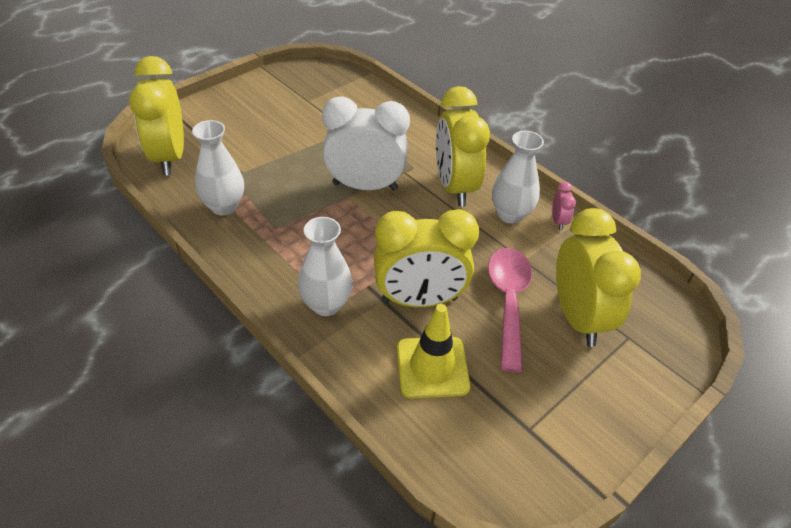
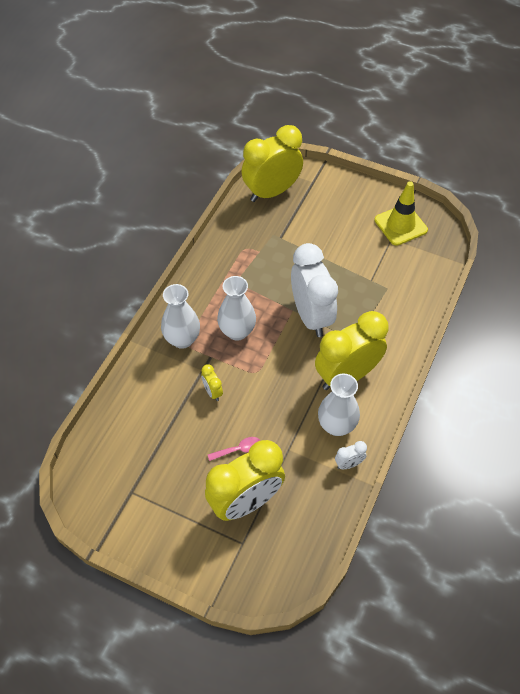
camera: 70 degrees right, 10 degrees up
white vase [192,120,244,215] -> white vase moved to [217,276,256,341]
yellow clock [374,209,479,307] -> yellow clock [201,364,223,401], size x0.41
yellow traffic cone [397,304,470,398] -> yellow traffic cone moved to [374,181,428,246]
pink spoon [488,248,532,372] -> pink spoon [208,437,261,461], size x0.46
pink clock [552,182,576,230] -> white clock [335,441,367,469]

